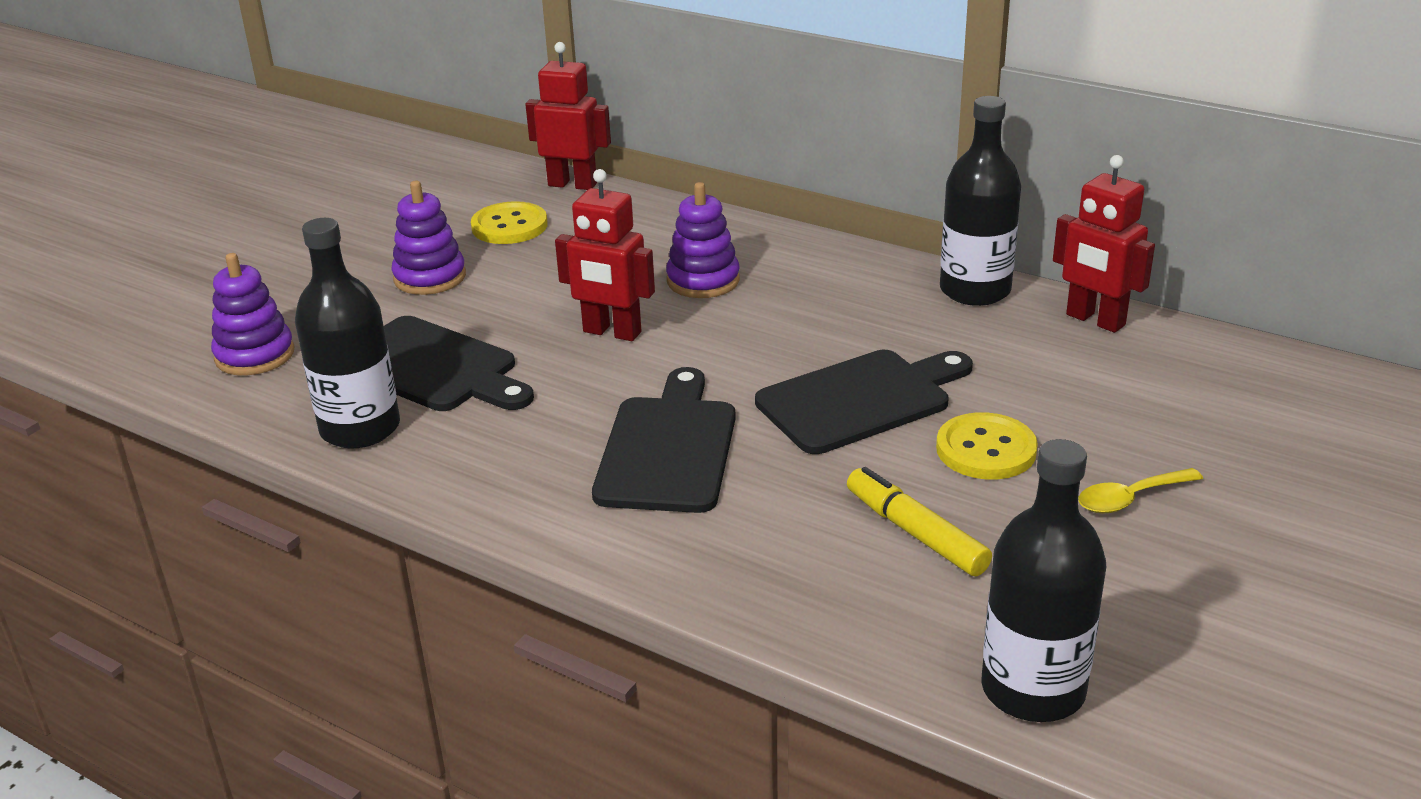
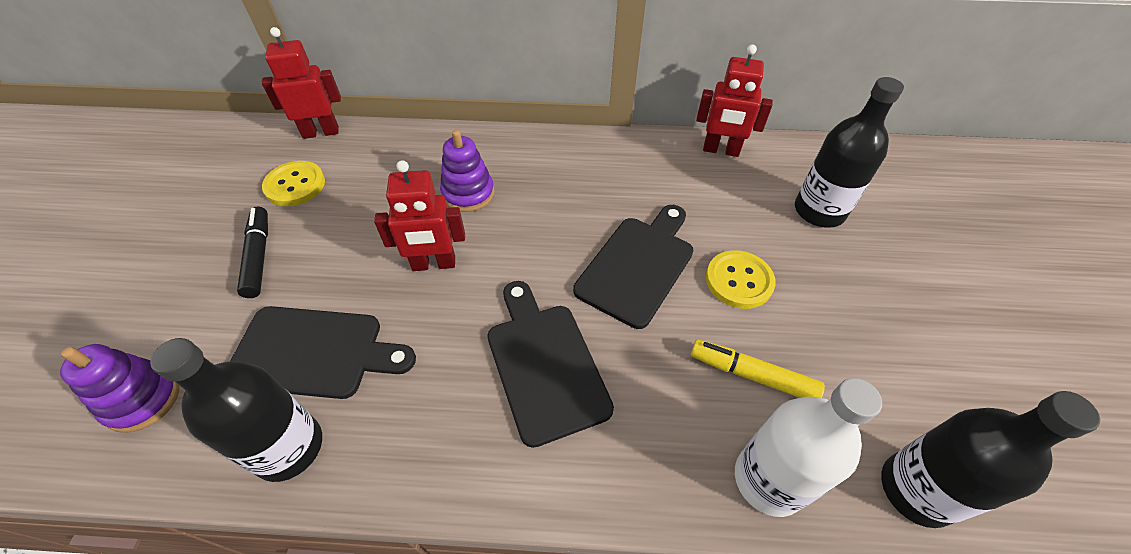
camera: 30 degrees left, 20 degrees up
purple stacking toy [391,181,466,295] -> black marker [237,207,268,298]
black bottle [940,96,1021,306] -> black bottle moved to [795,77,904,228]
yellow spoon [1078,468,1203,514] -> none
none -> white bottle [735,378,882,517]

